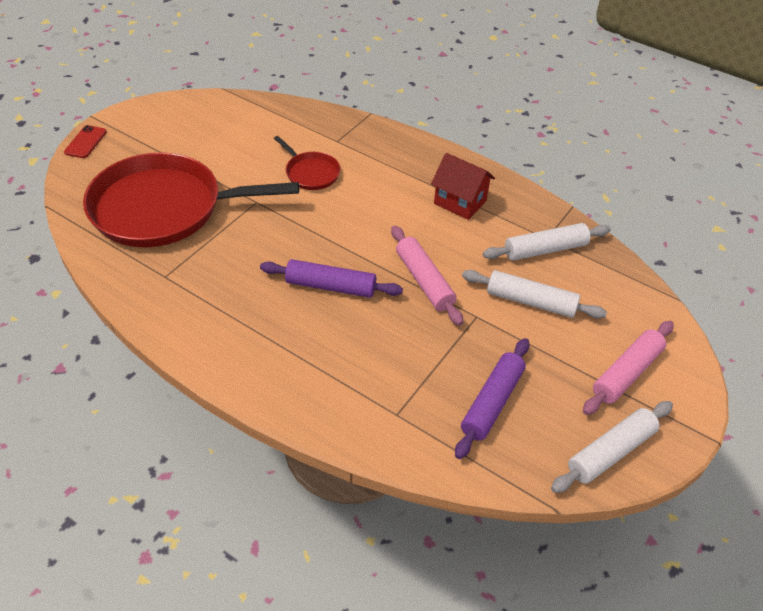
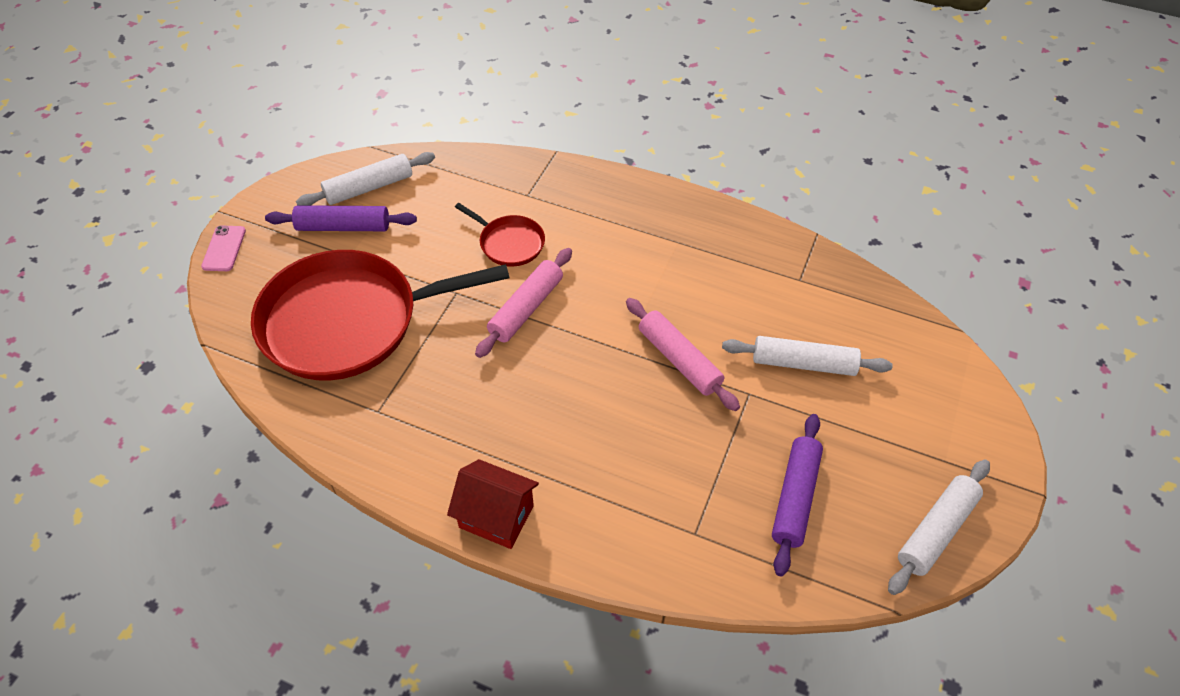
camera: 10 degrees left, 5 degrees up
red phone [64,125,107,158] -> pink phone [201,225,246,271]
purple rolling pin [260,259,403,298] -> purple rolling pin moved to [265,205,417,231]
red house [431,153,495,220] -> red house moved to [447,459,539,549]
white rolling pin [483,223,611,261] -> white rolling pin moved to [296,152,435,205]
pink rolling pin [583,321,674,415] -> pink rolling pin moved to [475,248,572,358]

